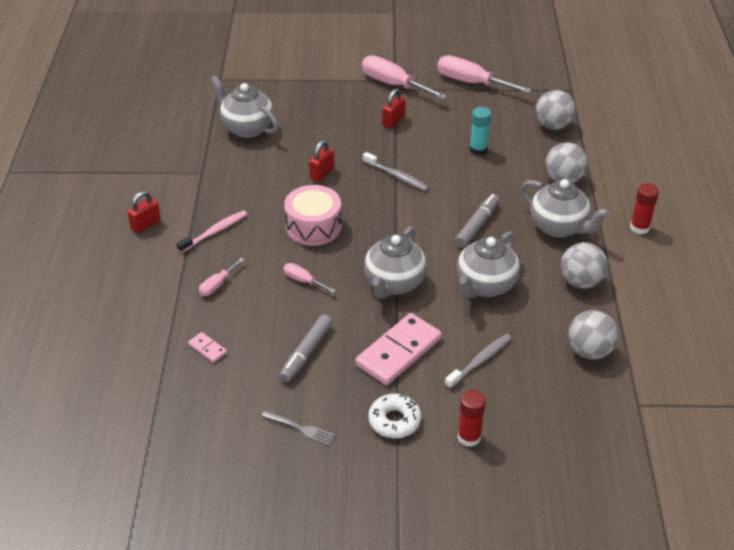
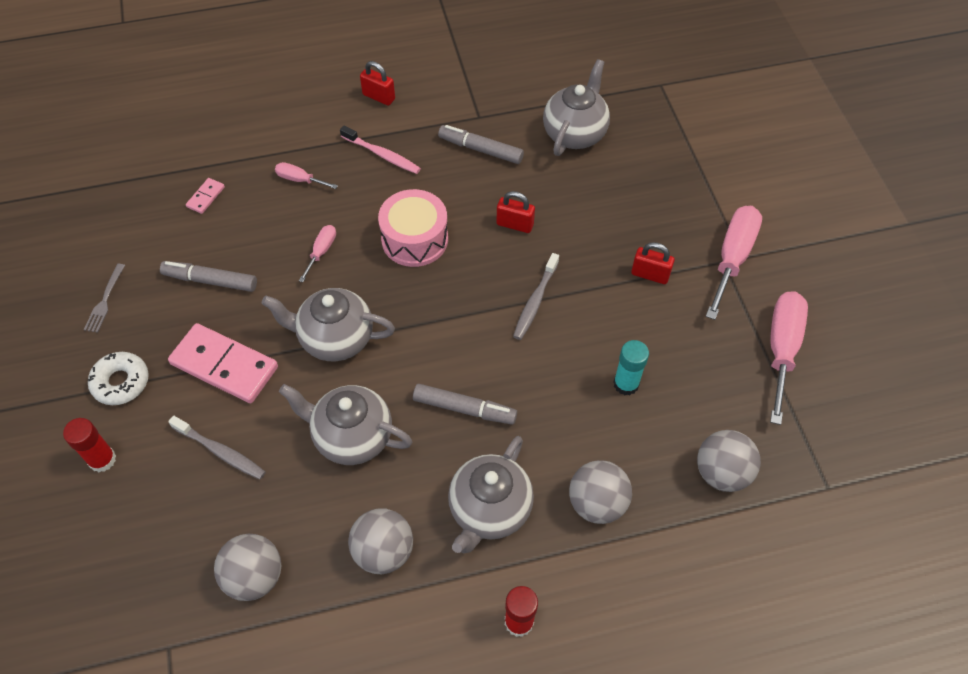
camera: 75 degrees right, 15 degrees up
none -> grey marker [438,125,524,164]

